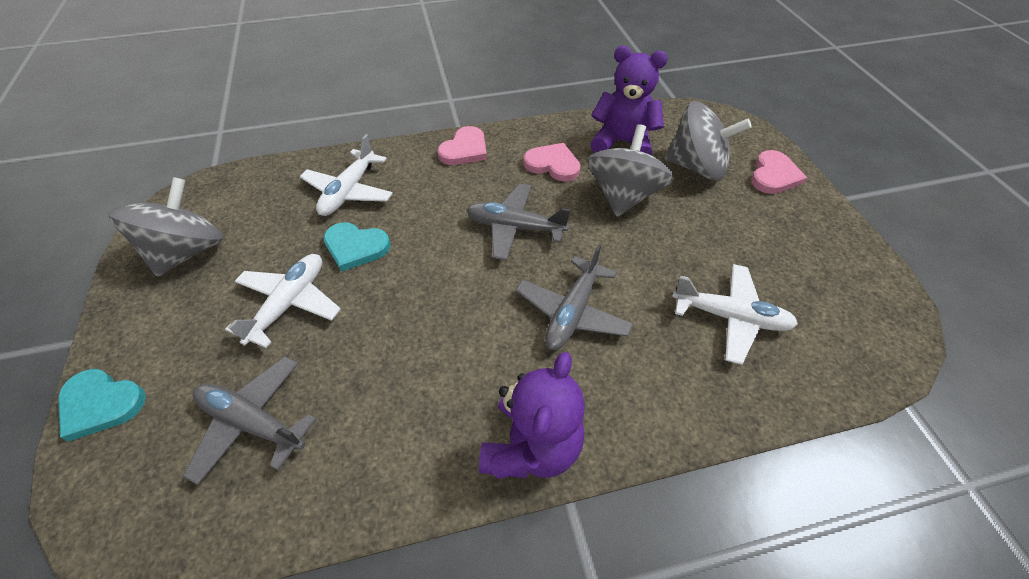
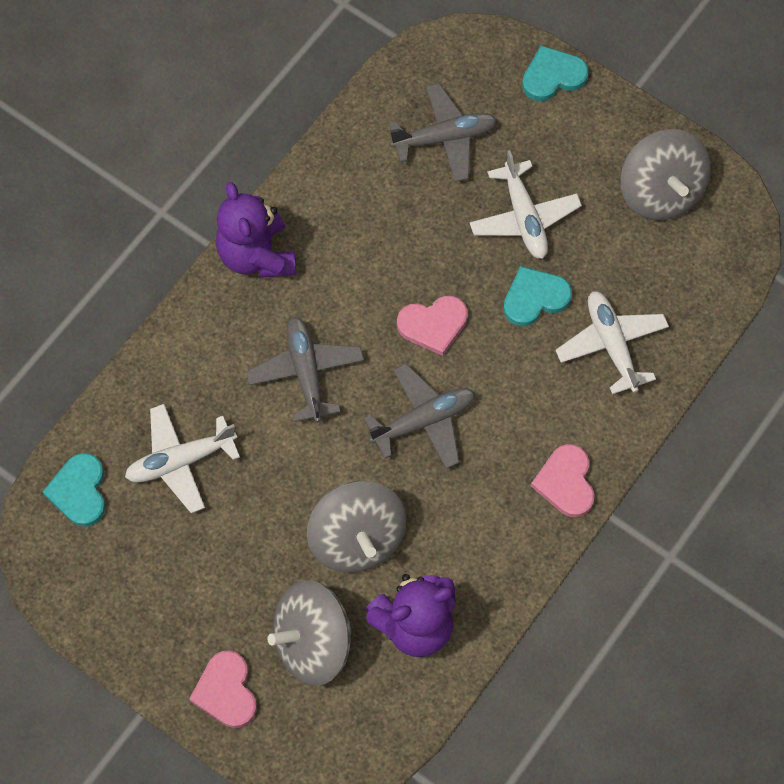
camera: 140 degrees right, 15 degrees up
pink heart [523,143,581,182] -> pink heart moved to [397,296,468,356]
none -> turquoise heart [42,453,106,527]

